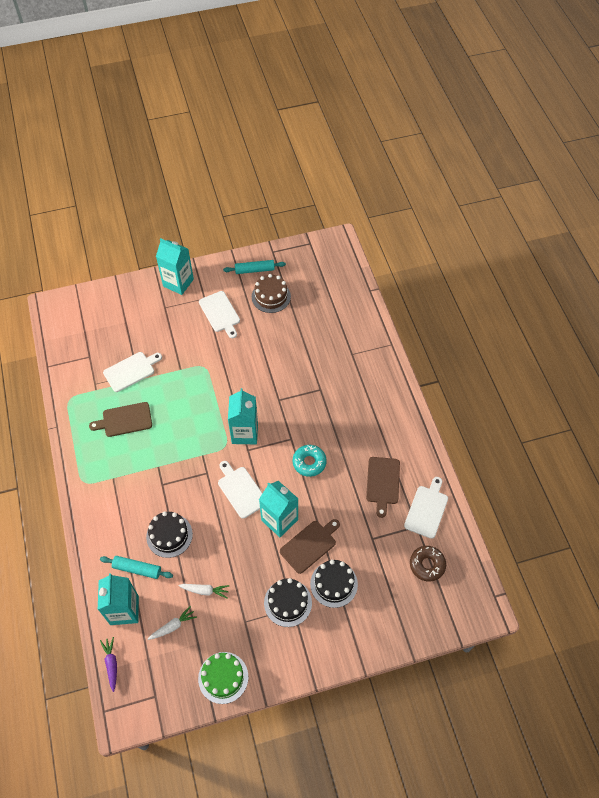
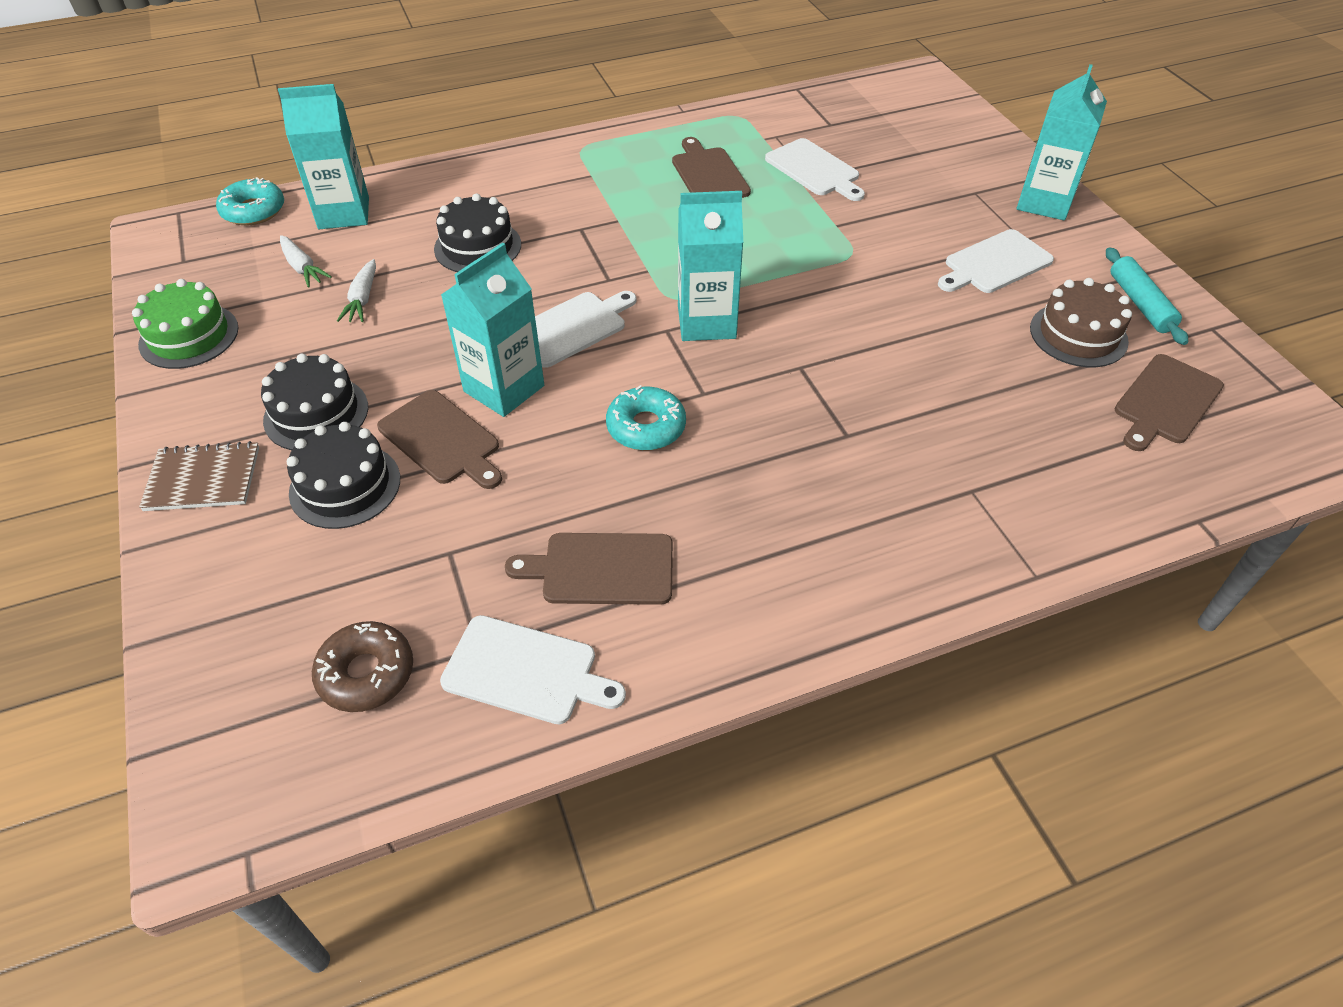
camera: 85 degrees right, 10 degrees down
turquoise rolling pin [100,556,173,579] -> none
purple carrot [100,637,117,692] -> turquoise donut [216,177,284,225]
none -> brown notebook [139,441,259,511]
none -> brown cutting board [1115,354,1224,451]

